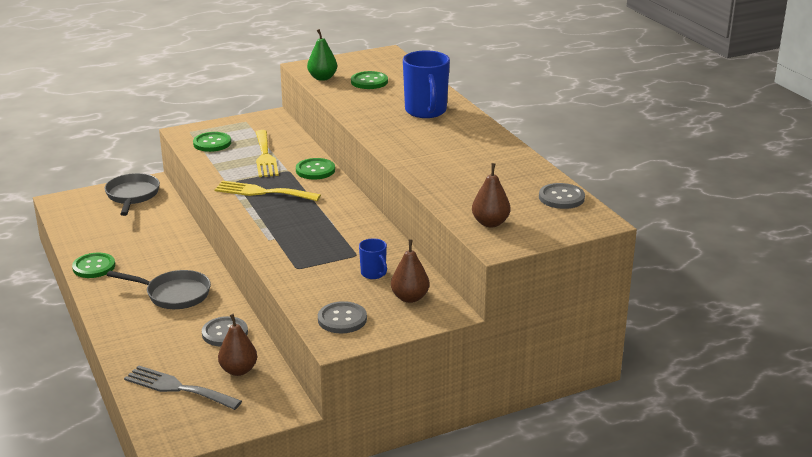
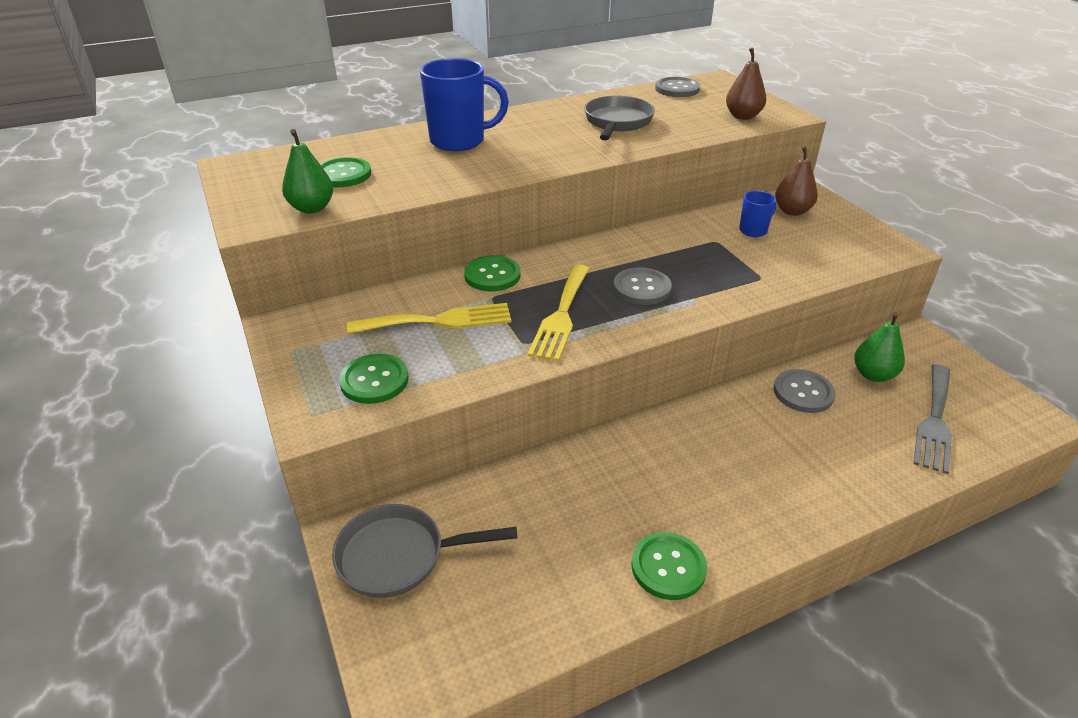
camera: 90 degrees left, 10 degrees up
grey pan [107,270,211,309] -> grey pan moved to [584,96,655,140]
brown pear [218,314,257,376] -> green pear [854,312,905,382]
grey button [318,301,367,333] -> grey button moved to [613,267,672,305]

